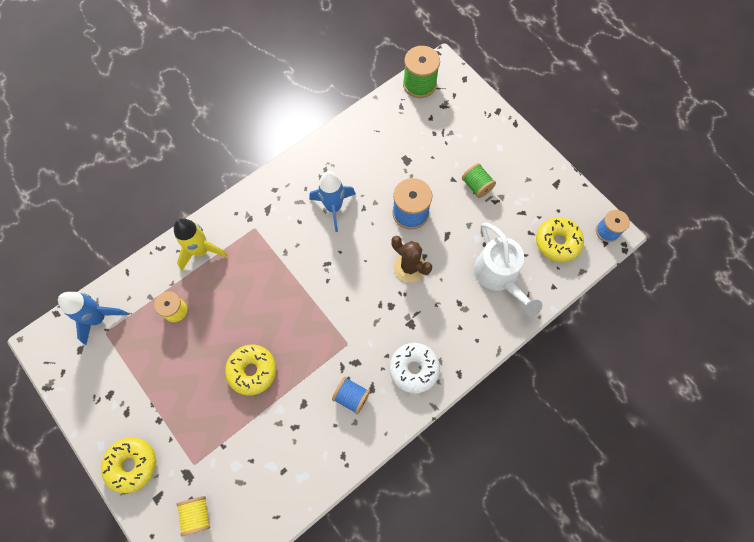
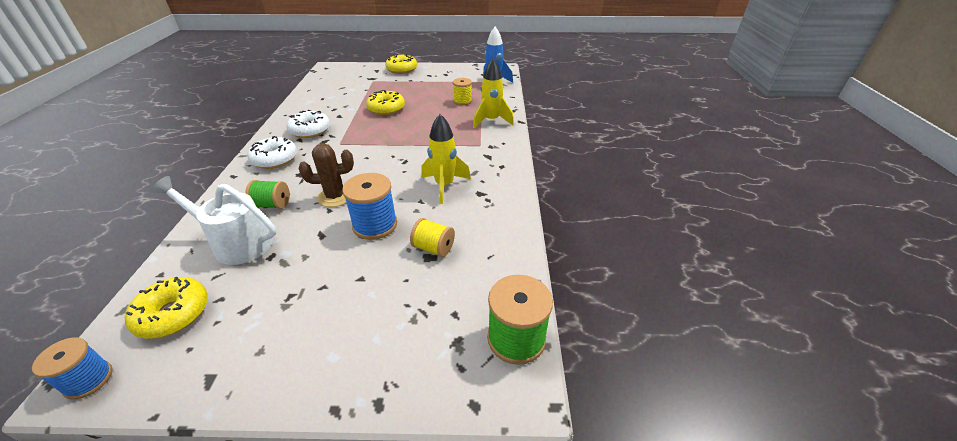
camera: 130 degrees right, 30 degrees down
yellow spool [177,496,210,536] -> yellow spool moved to [410,218,455,257]
blue rocket [309,171,356,232] -> yellow rocket [421,114,471,204]
blue spool [332,377,370,414] -> white donut [286,110,330,138]
green spool [462,163,496,198] -> green spool moved to [245,180,290,209]

